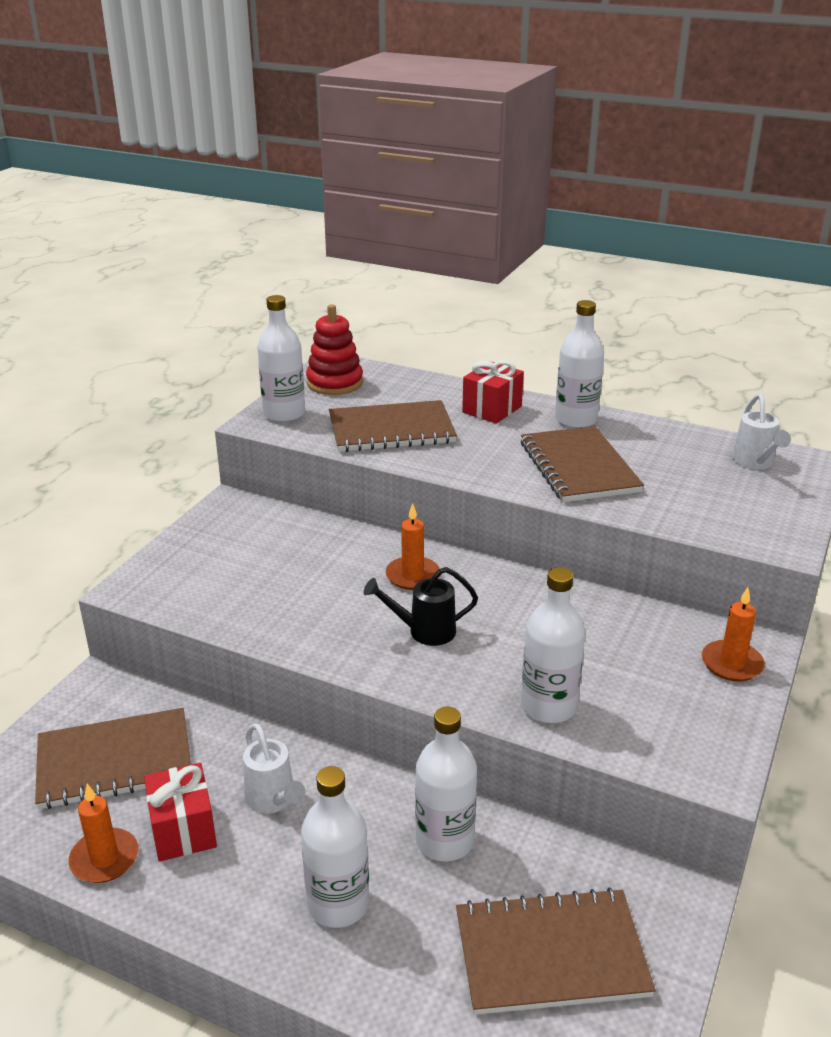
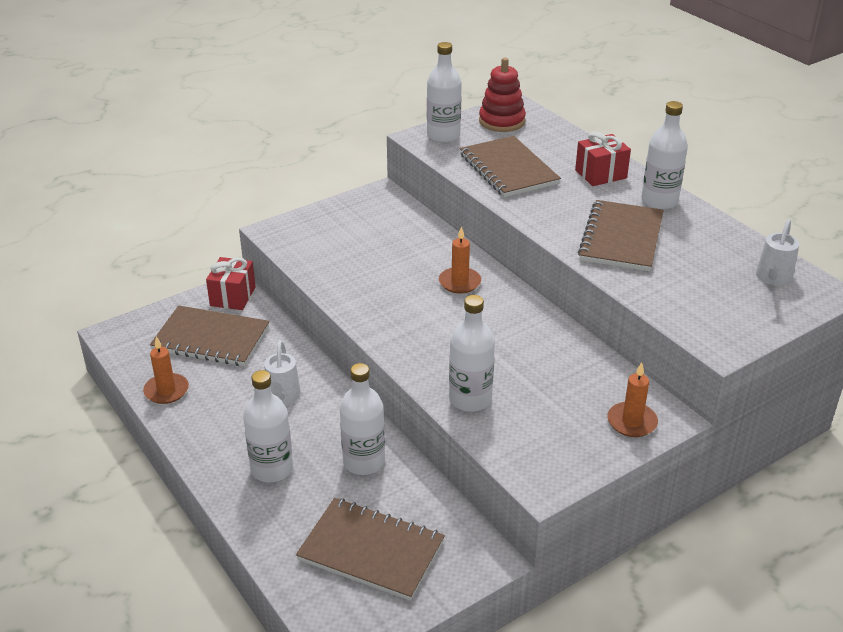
camera: 30 degrees right, 5 degrees up
red gift [144,763,217,862] -> red gift moved to [206,257,256,310]
brown notebook [329,400,457,452] -> brown notebook turned 45 degrees clockwise [460,136,561,197]
black watering can [364,567,478,646] -> none

